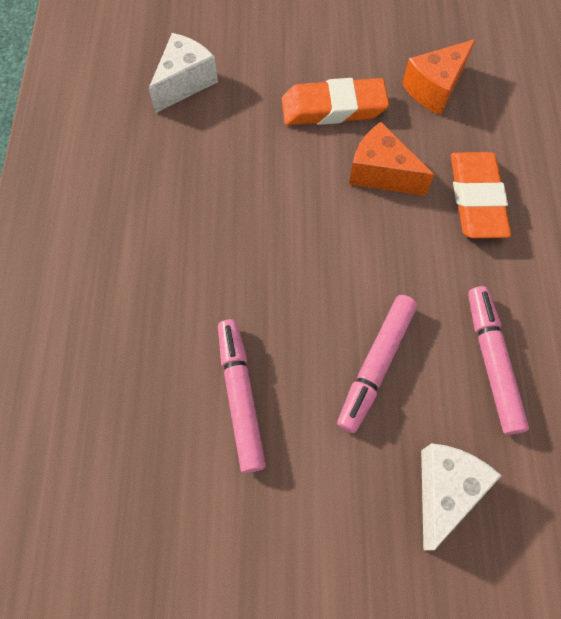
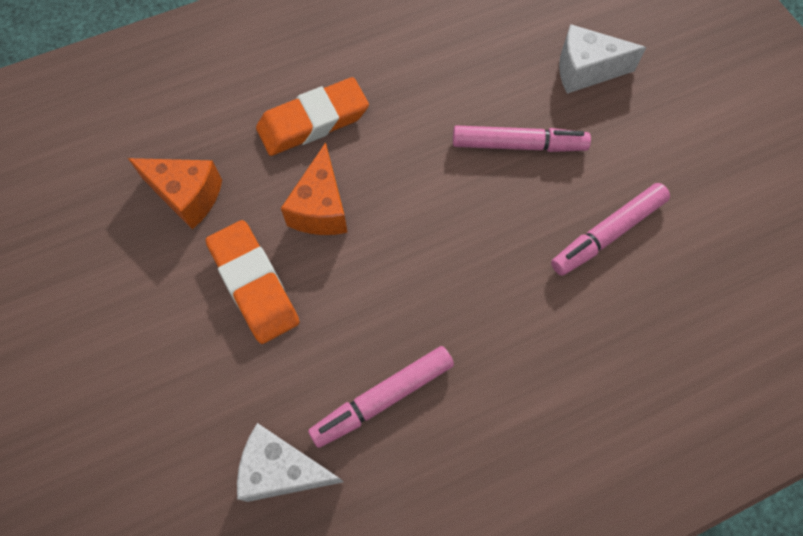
camera: 115 degrees left, 0 degrees up
pink marker [468,286,529,435] -> pink marker moved to [308,346,454,448]

